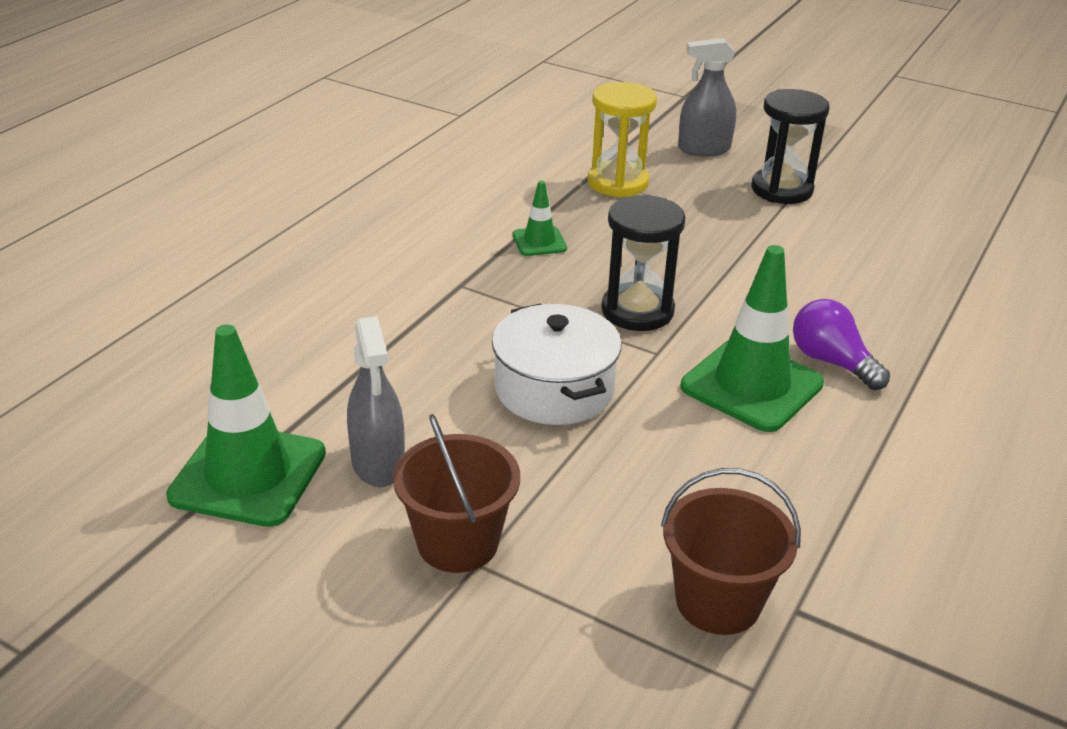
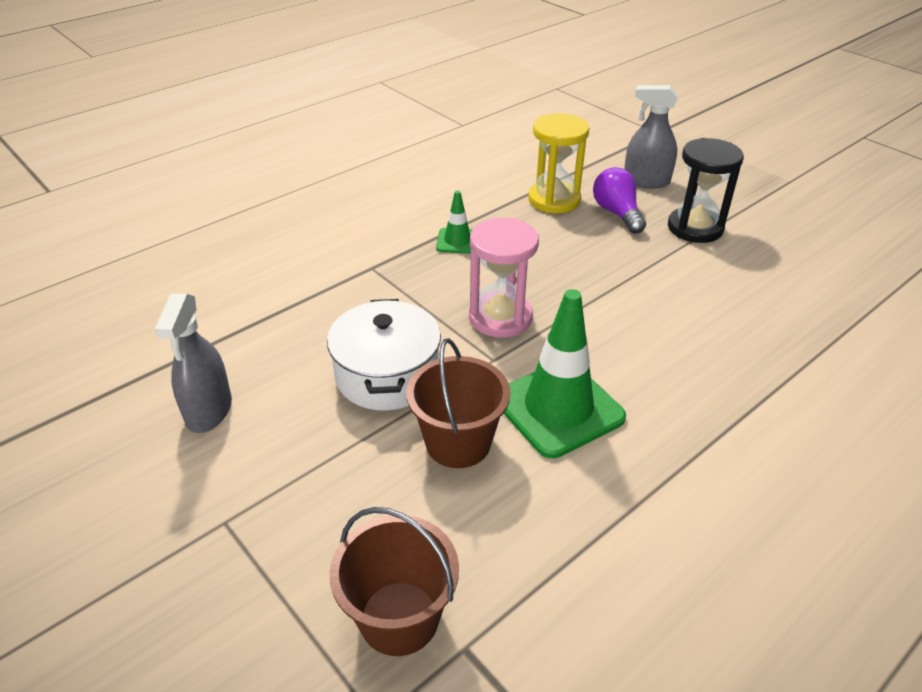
camera: 20 degrees right, 5 degrees up
green traffic cone [166,324,326,527] -> none
brown bucket [393,414,520,573] -> brown bucket moved to [406,338,510,468]
black hourglass [601,194,686,331] -> pink hourglass [469,218,539,338]
purple light bulb [793,299,890,390] -> purple light bulb moved to [593,167,646,234]

